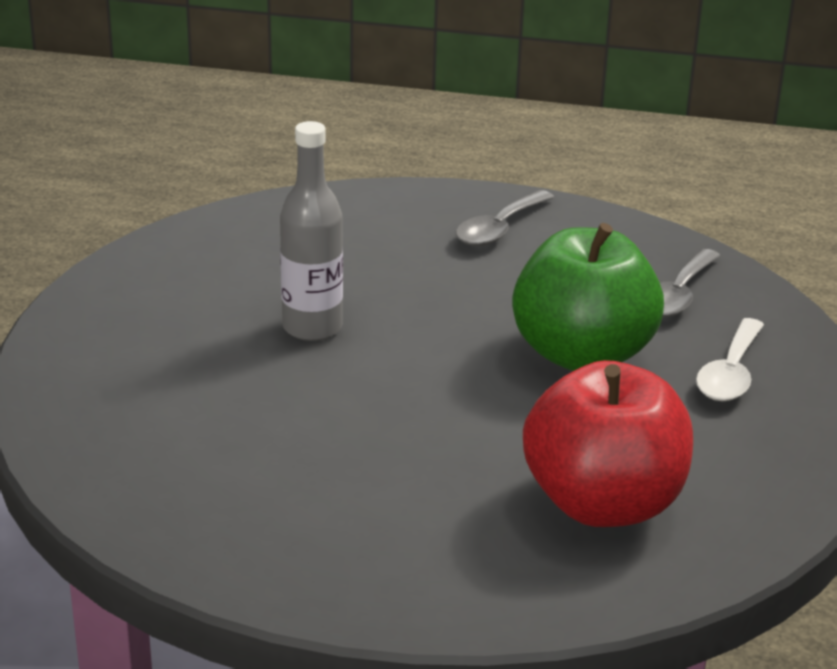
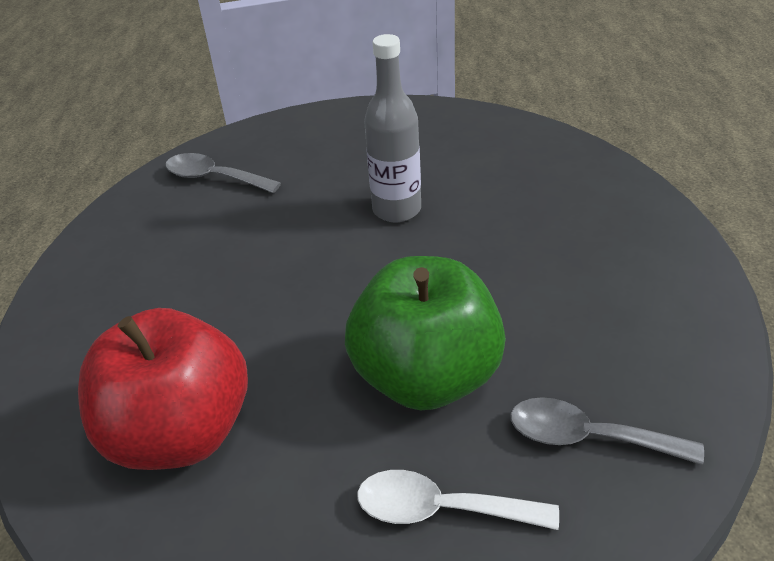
camera: 80 degrees right, 10 degrees up
grey spoon [456,190,554,246] -> grey spoon moved to [166,153,281,193]

